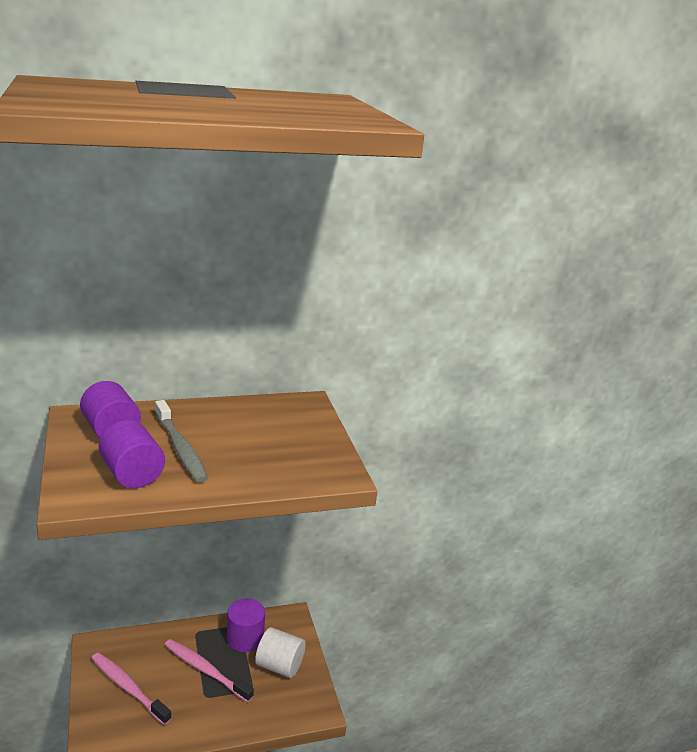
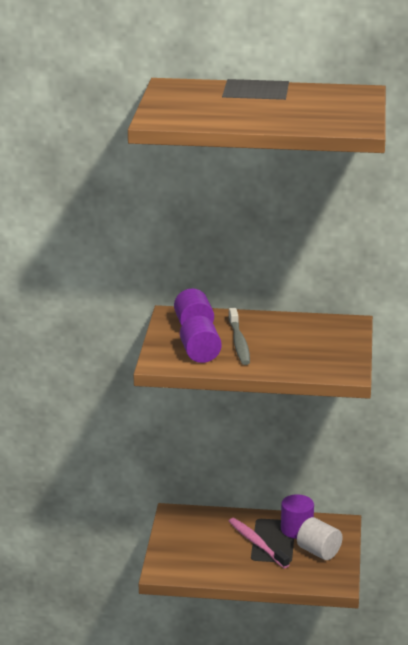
camera: 25 degrees right, 0 degrees up
pink toothbrush [91,652,172,725] -> none

